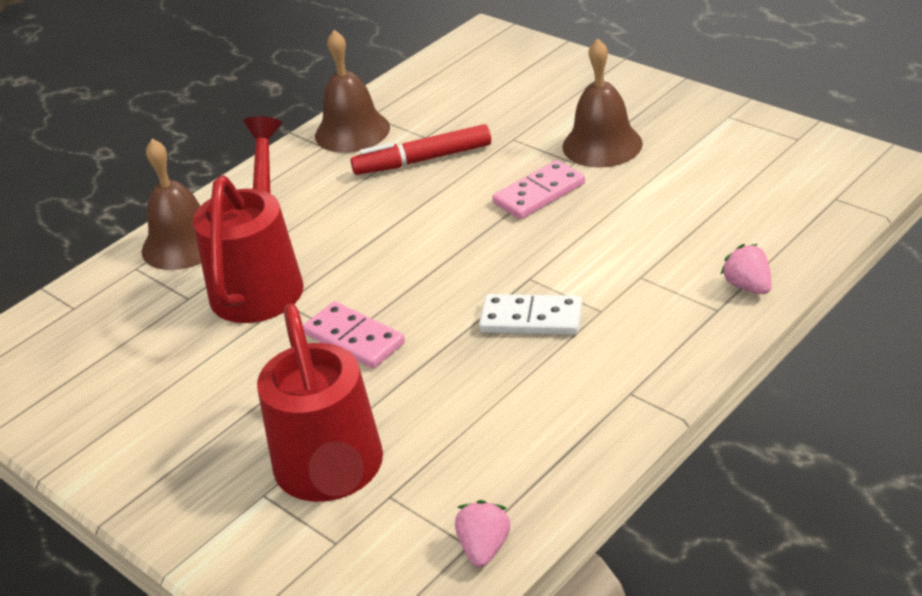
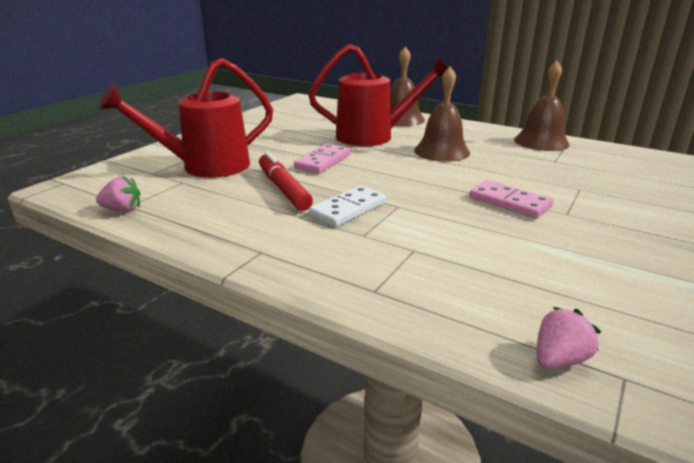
camera: 75 degrees right, 10 degrees down
red marker [351,124,491,175] -> red marker moved to [259,152,313,211]
white domino [479,294,582,335] -> white domino turned 45 degrees clockwise [309,186,386,227]
brown bell [562,38,643,168] -> brown bell moved to [414,67,470,162]
pink strawberry [720,244,772,294] -> pink strawberry moved to [536,307,601,369]

